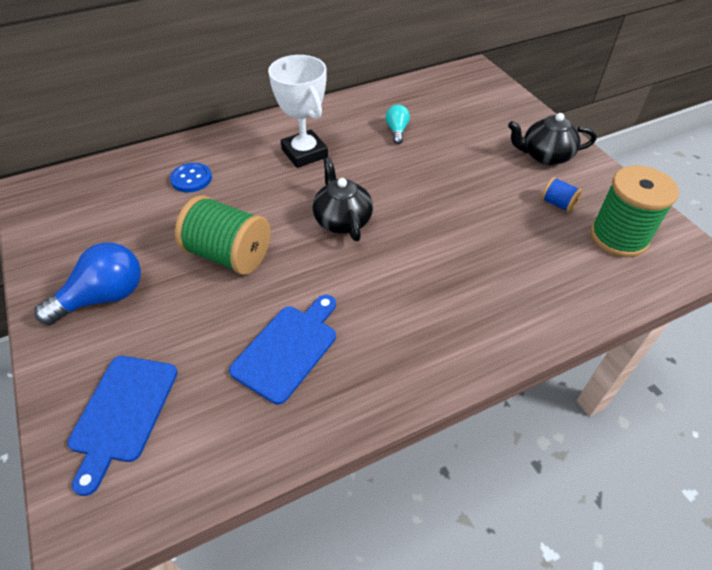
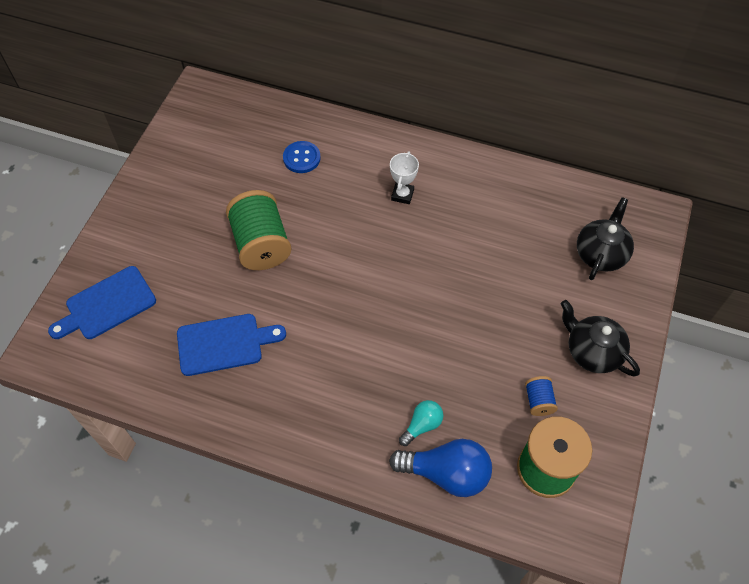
camera: 45 degrees right, 10 degrees up
blue light bulb [34,243,141,325] -> blue light bulb moved to [389,439,492,497]
white trophy [268,55,328,168] -> white trophy [390,151,419,204], size x0.54
black teapot [313,157,373,241] -> black teapot moved to [577,197,634,280]
turquoise light bulb [386,105,410,144] -> turquoise light bulb moved to [399,400,443,446]

